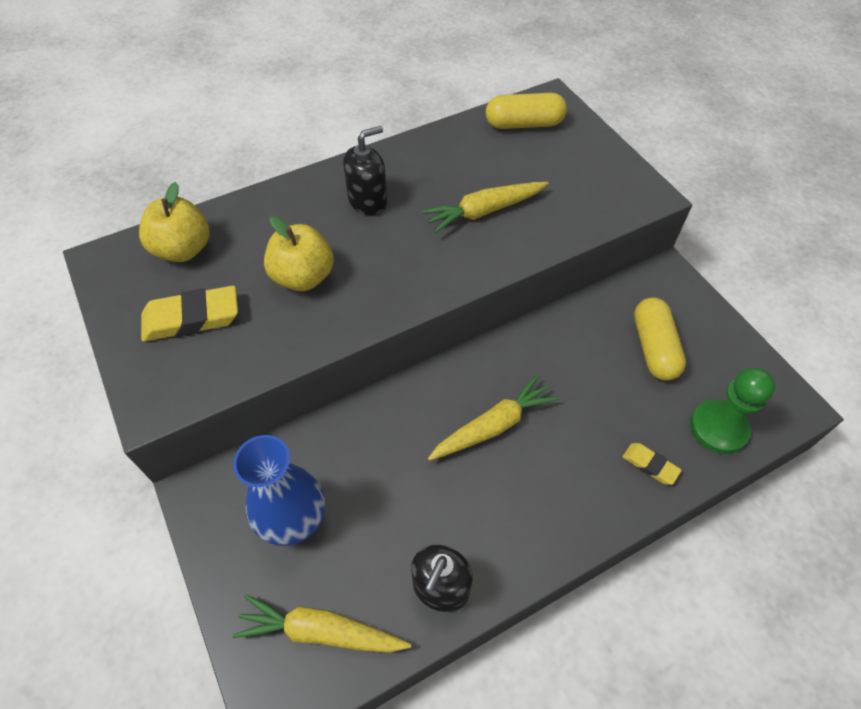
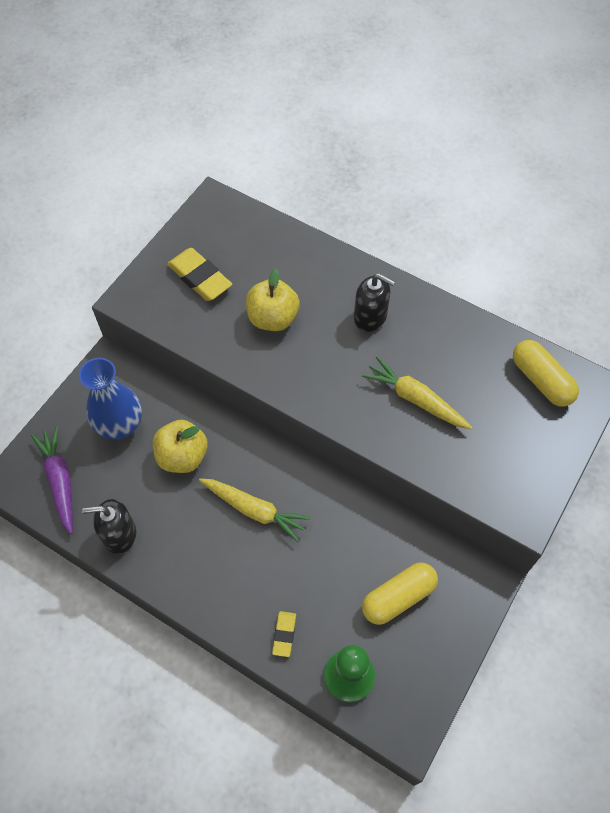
camera: 60 degrees right, 5 degrees up
yellow apple [139,182,210,262] -> yellow apple moved to [153,420,208,473]
yellow carrot [233,594,411,653] -> purple carrot [31,426,73,534]

